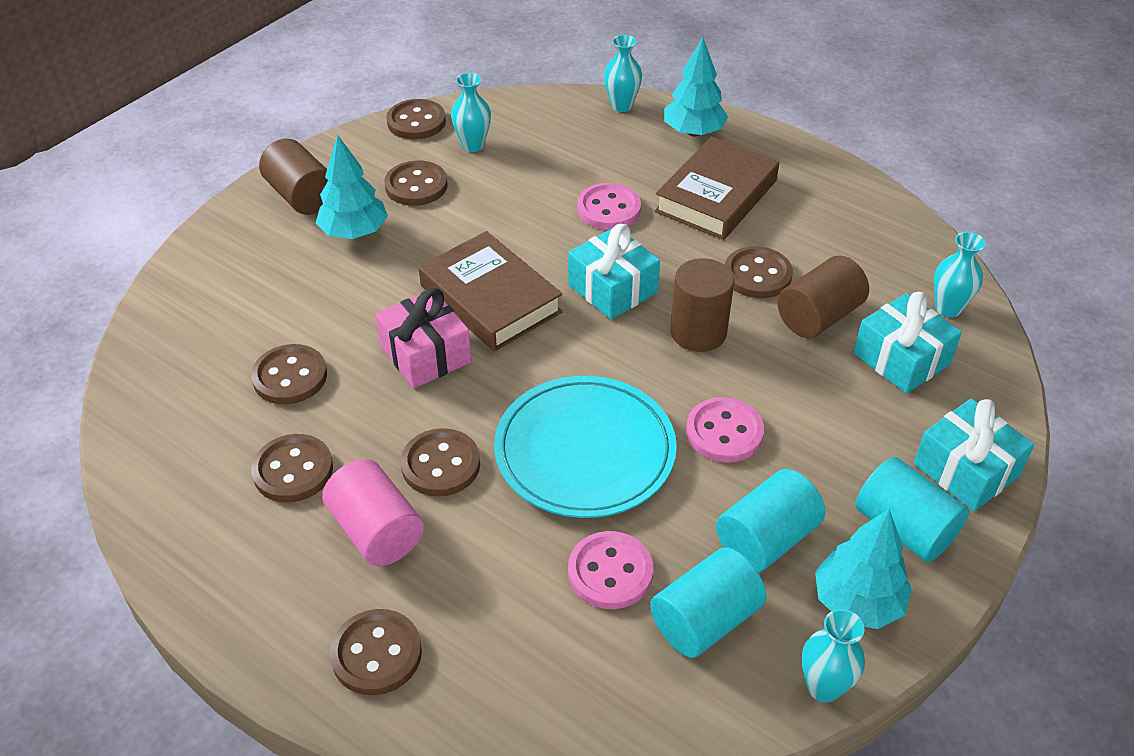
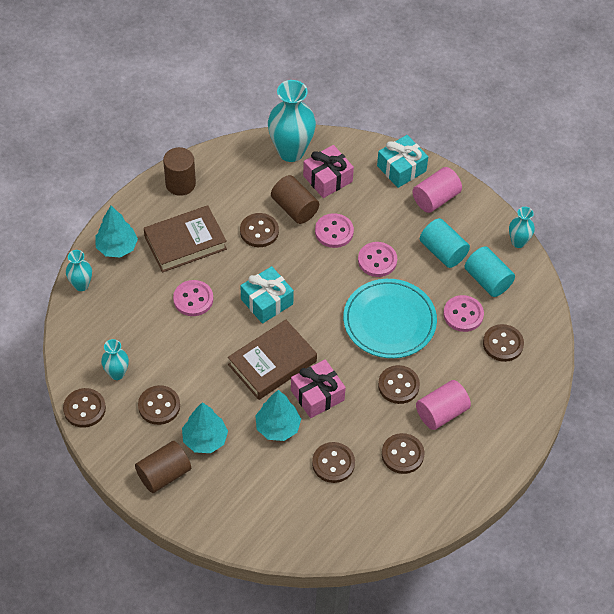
camera: 90 degrees left, 10 degrees up
brown button [330,609,422,695] -> brown button moved to [483,324,524,362]
brown book [655,136,779,240] -> brown book turned 60 degrees counterclockwise [144,205,227,273]
brown cylinder [670,258,734,352] -> brown cylinder moved to [163,147,196,196]
turquoise tree [815,509,912,629] -> turquoise tree moved to [255,390,301,441]
turquoise gift [854,292,962,394] -> pink gift [303,145,354,198]
turquoise cylinder [855,457,969,562] -> pink cylinder [412,167,462,213]
turquoise vase [934,232,986,318] -> turquoise vase [268,80,316,162], size x1.92
none -> pink button [315,213,354,248]

